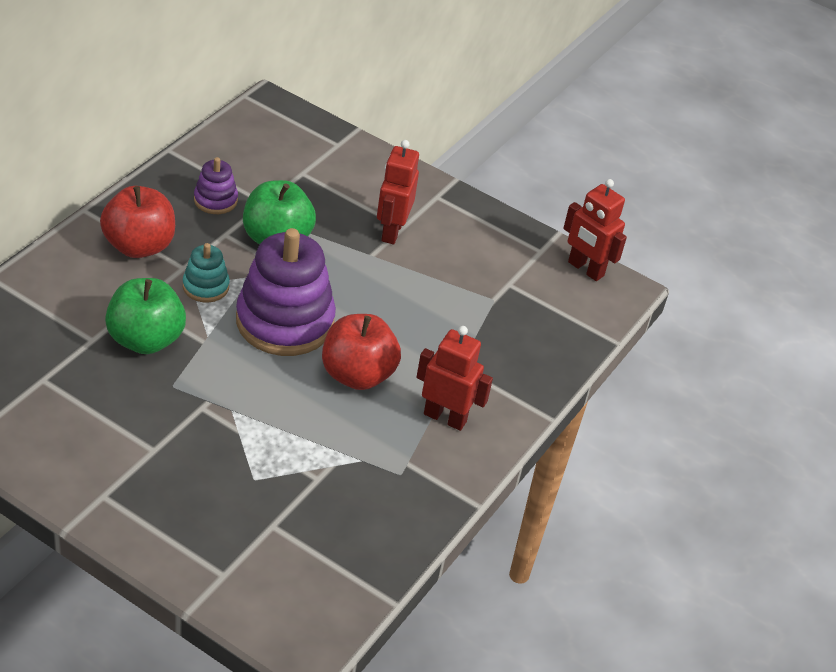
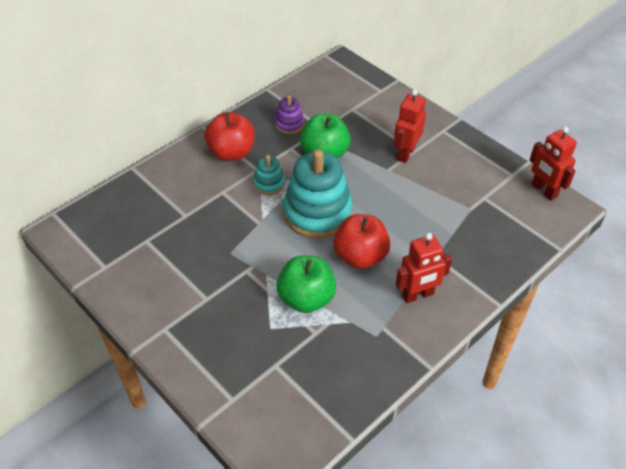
camera: 20 degrees right, 5 degrees up
green apple [105,278,186,354] -> green apple moved to [276,256,336,313]
purple stacking toy [236,228,336,356] -> turquoise stacking toy [283,150,352,239]
red robot [416,326,493,431] -> red robot turned 120 degrees clockwise [396,233,452,303]

